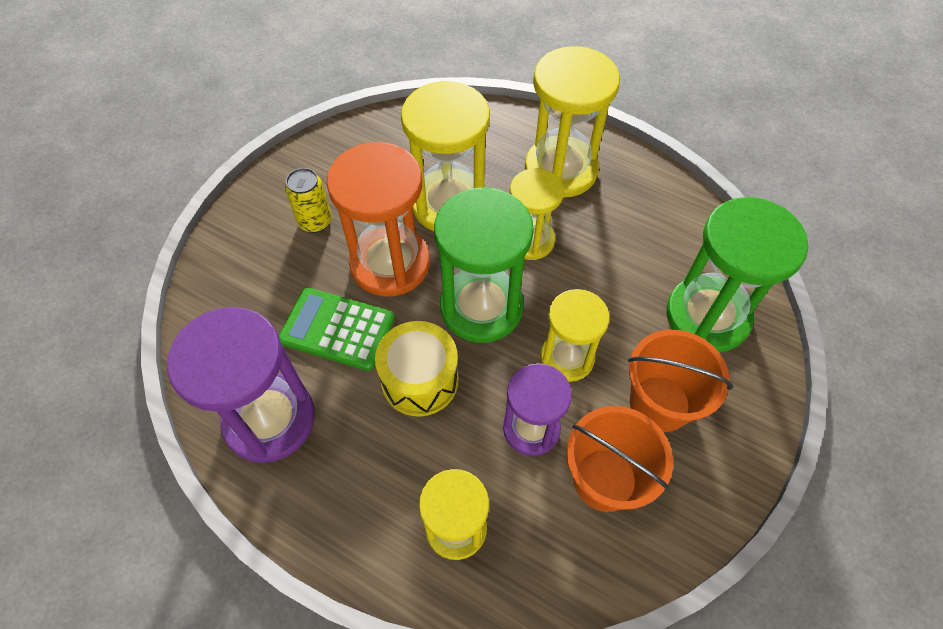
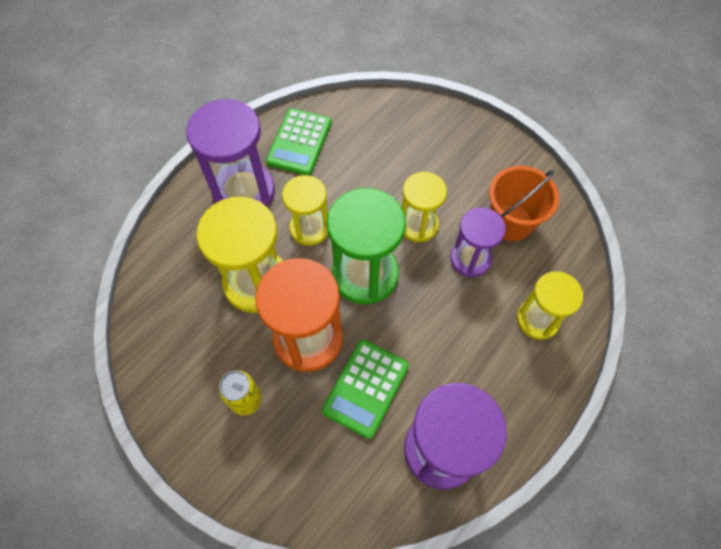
camera: 80 degrees left, 5 degrees up
yellow drum [375,321,459,417] -> none
yellow hourglass [525,46,620,198] -> purple hourglass [186,99,275,207]
orange bucket [628,330,733,432] -> none
green hourglass [667,197,808,352] -> none
none -> green calculator [266,108,332,176]

